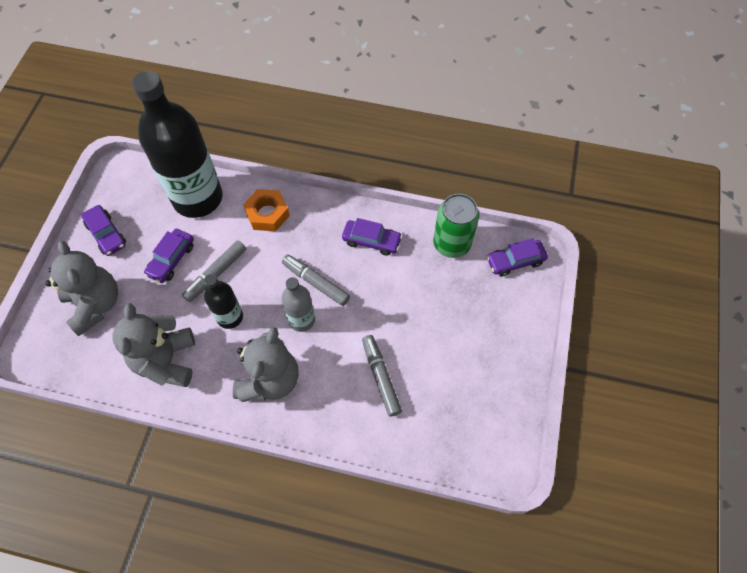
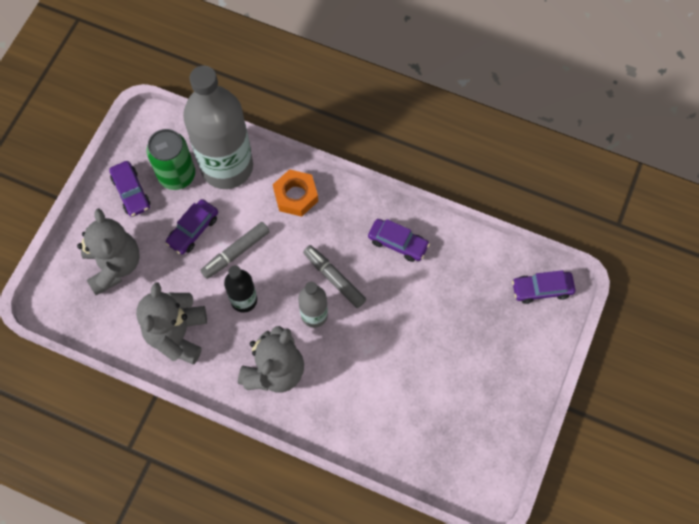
camera: 10 degrees right, 5 degrees up
black bottle [132,71,222,218] -> grey bottle [183,66,253,189]
grey marker [362,335,402,417] -> none
green can [433,194,479,258] -> green can moved to [146,129,195,190]

